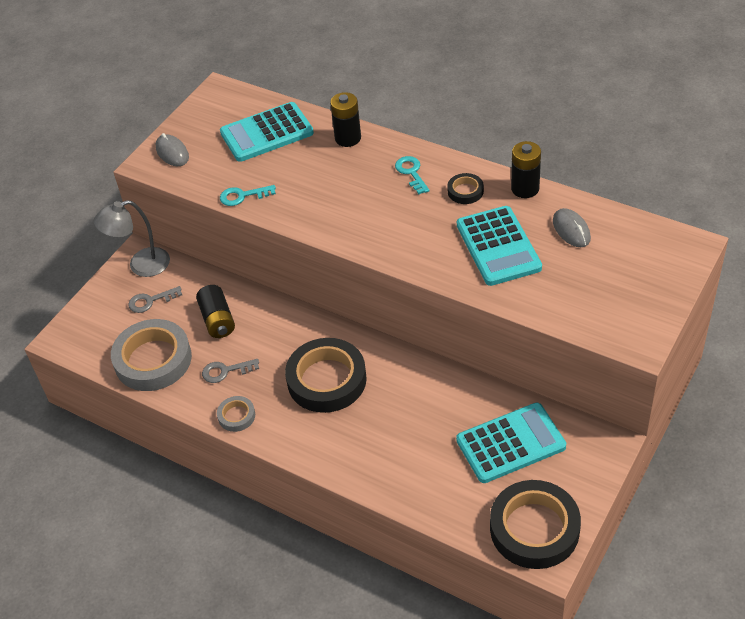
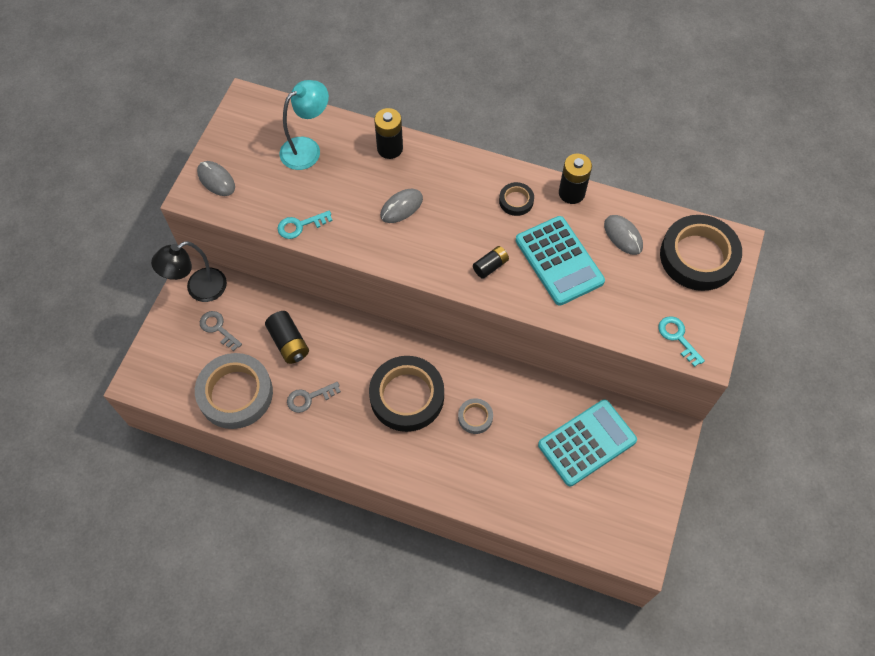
camera: 15 degrees left, 15 degrees up
grey lamp [93,200,170,277] -> black lamp [151,241,227,302]
grey key [128,286,182,313] -> grey key turned 75 degrees clockwise [200,311,242,351]
grey tape [217,396,255,432] -> grey tape moved to [458,398,493,434]
turquoise calculator [220,102,314,162] -> turquoise lamp [279,80,329,170]
turquoise key [395,156,430,194] -> turquoise key moved to [658,316,705,367]
black tape [490,480,581,569] -> black tape moved to [660,215,742,291]
none -> grey mouse [380,189,423,223]
none -> black battery [473,246,509,279]

